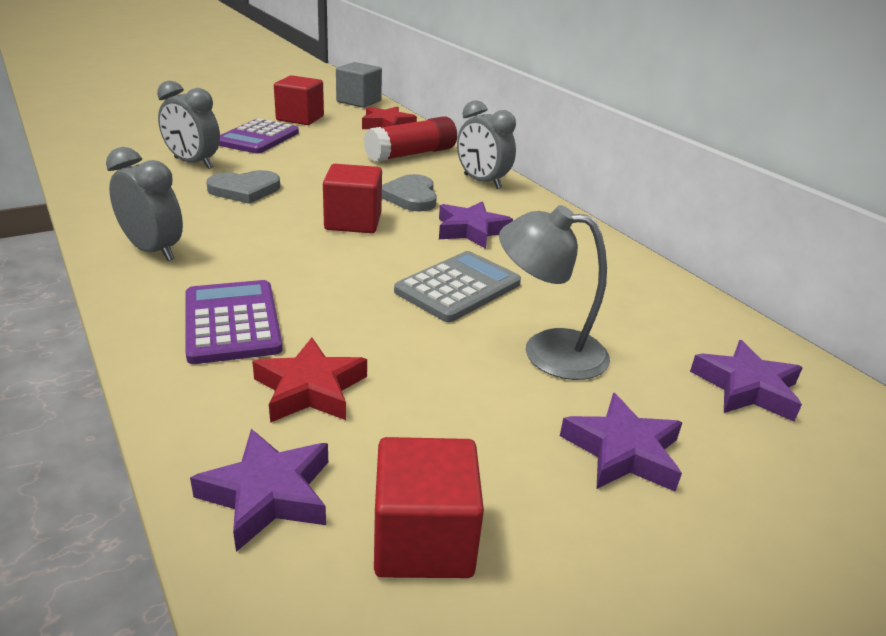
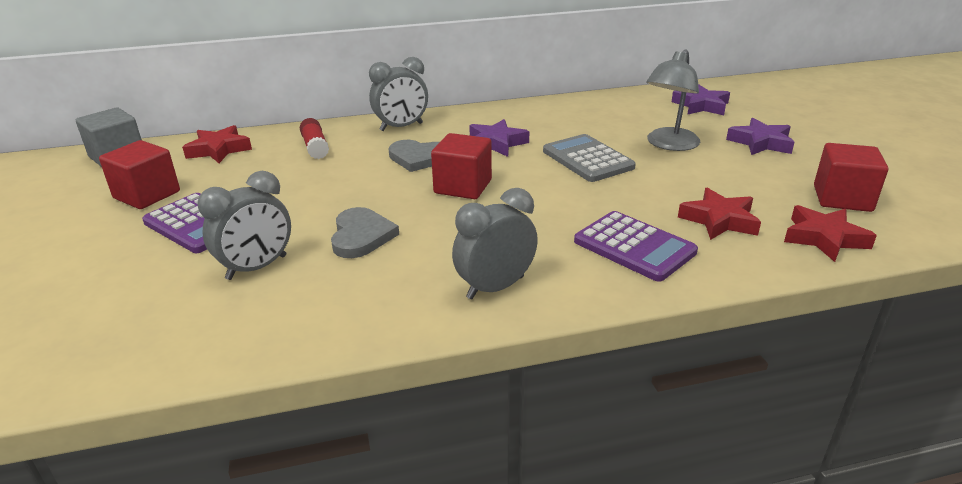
camera: 70 degrees left, 0 degrees up
purple calculator [185,280,283,364] -> purple calculator turned 135 degrees counterclockwise [574,211,698,282]
purple star [190,429,328,552] -> red star [784,205,877,262]
red glue stick [364,116,457,162] -> red glue stick [300,118,329,159], size x0.63

